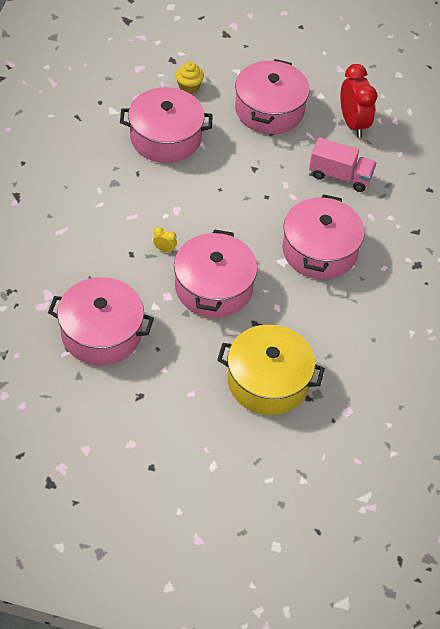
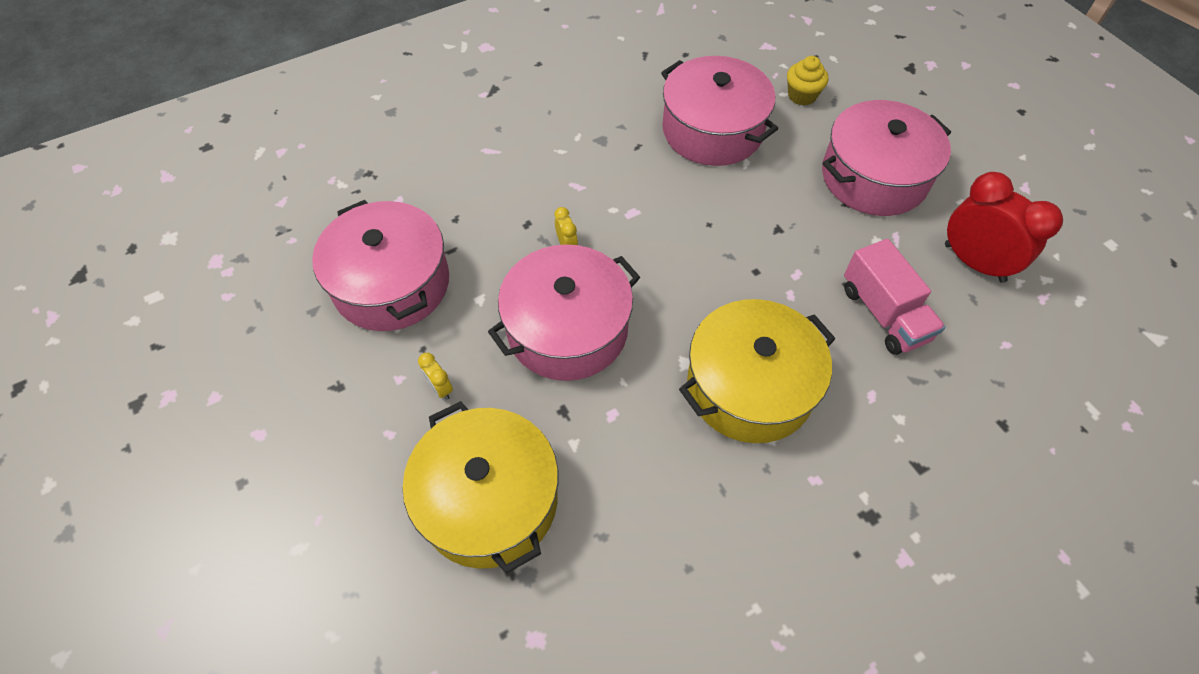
camera: 50 degrees right, 5 degrees up
pink pot [282,194,365,279] -> yellow pot [679,299,835,443]
red clock [340,64,377,138] -> red clock turned 75 degrees counterclockwise [945,172,1063,283]
none -> yellow clock [418,353,453,400]

